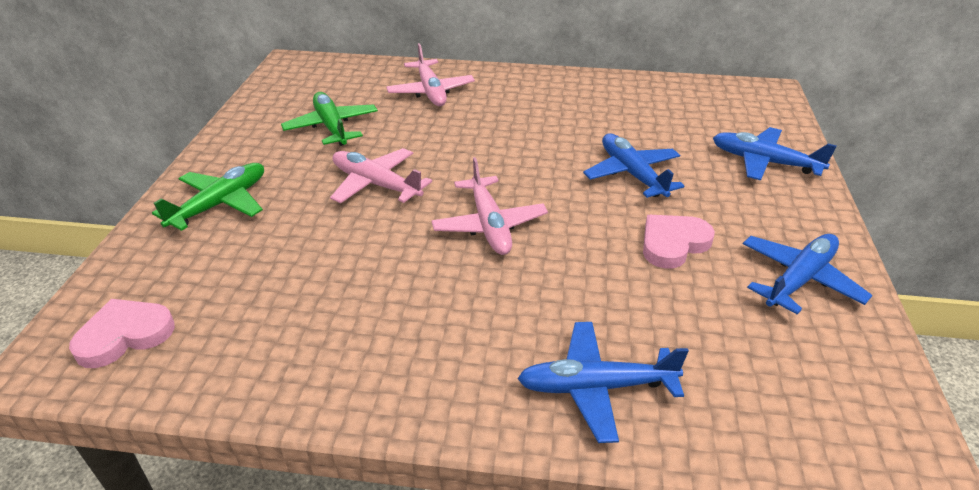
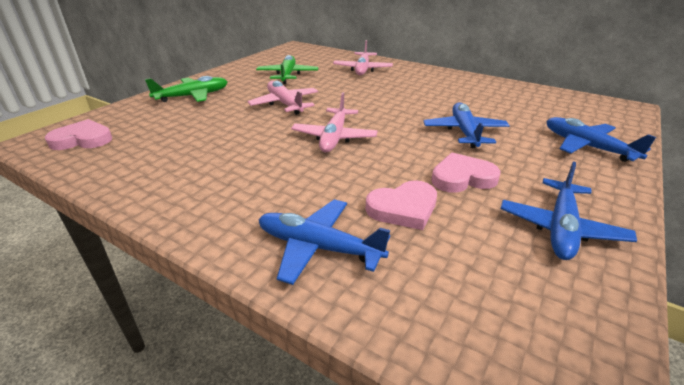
camera: 25 degrees right, 5 degrees down
blue plane [743,234,872,315] -> blue plane turned 135 degrees clockwise [501,162,637,260]
none -> pink heart [365,180,437,230]

